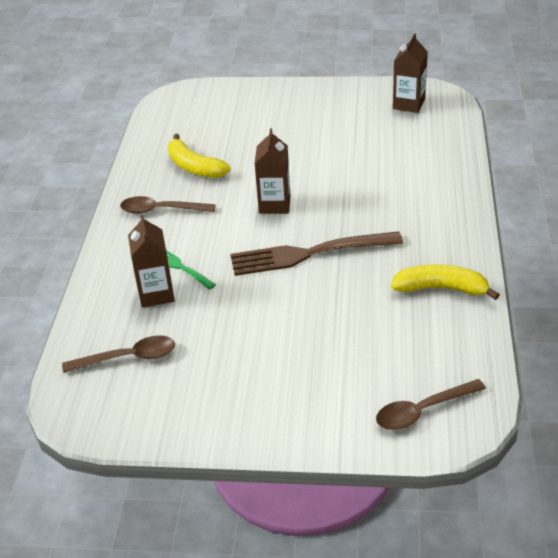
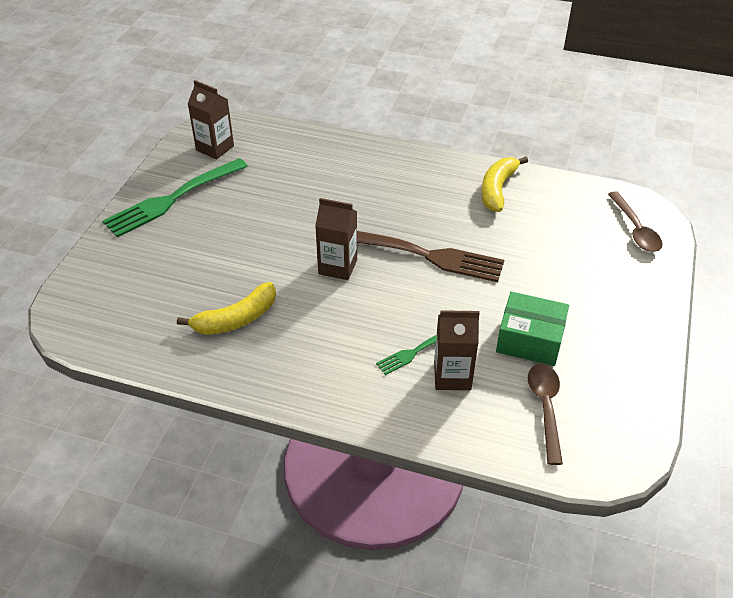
camera: 80 degrees left, 5 degrees up
brown spoon [120,196,216,214] -> none
brown fork [230,231,403,276] -> brown fork turned 75 degrees counterclockwise [357,231,504,282]
none -> green fork [103,158,248,237]
none -> green box [496,292,569,366]

